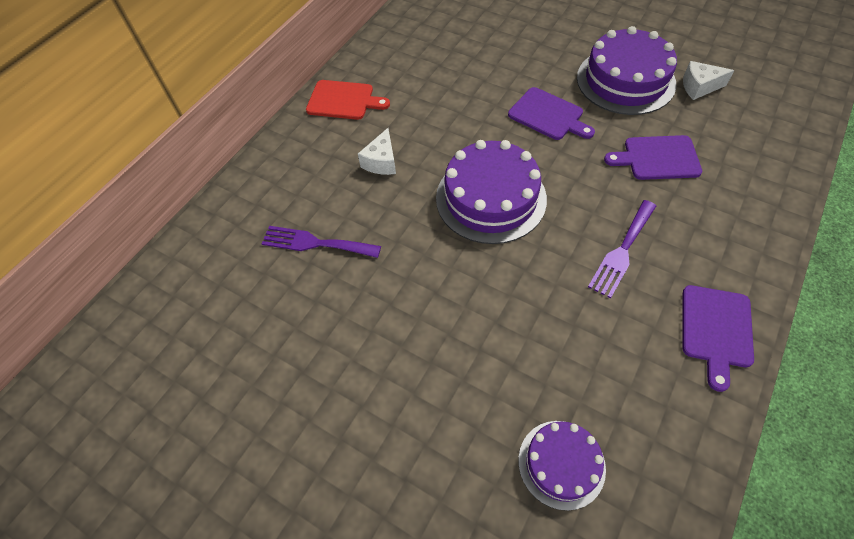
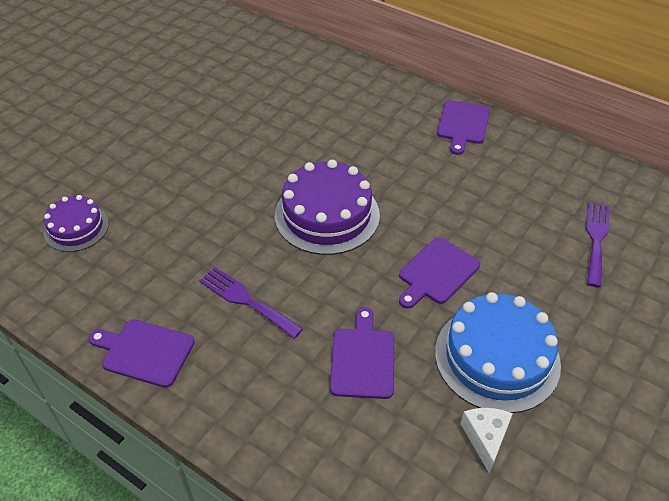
camera: 90 degrees right, 10 degrees down
purple fork [262,226,381,258] -> purple fork moved to [586,202,610,287]
red cutting board [306,80,390,120] -> purple cutting board [437,100,490,155]
white cheese [358,128,396,175] -> none
purple cake [577,26,677,115] -> blue cake [435,292,561,413]

